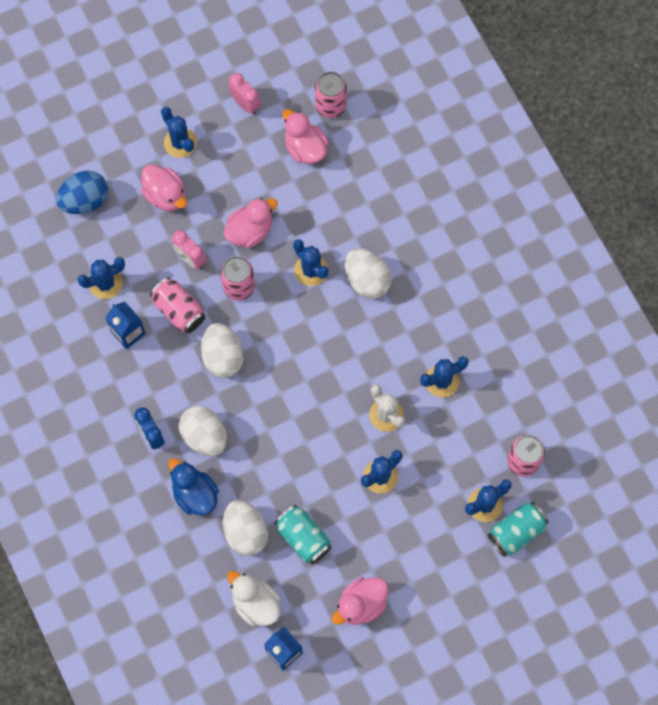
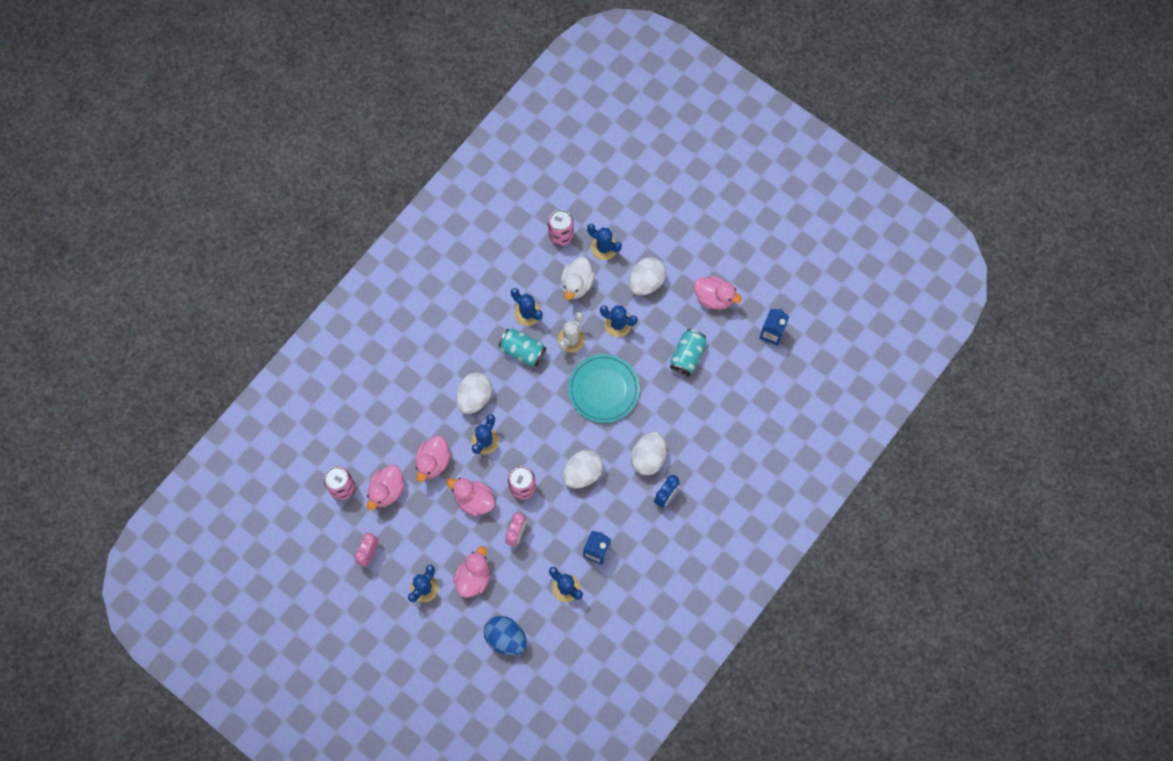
camera: 115 degrees left, 0 degrees up
pink can [150,277,205,333] -> none
blue duck [169,458,219,515] -> none
white egg [223,500,268,556] -> white egg moved to [628,257,666,295]
white duck [227,571,281,626] -> white duck moved to [561,257,595,300]
turquoise can [488,502,548,557] -> turquoise can moved to [499,328,546,367]
none -> pink duck [415,435,451,482]
none -> turquoise plate [568,354,640,423]

